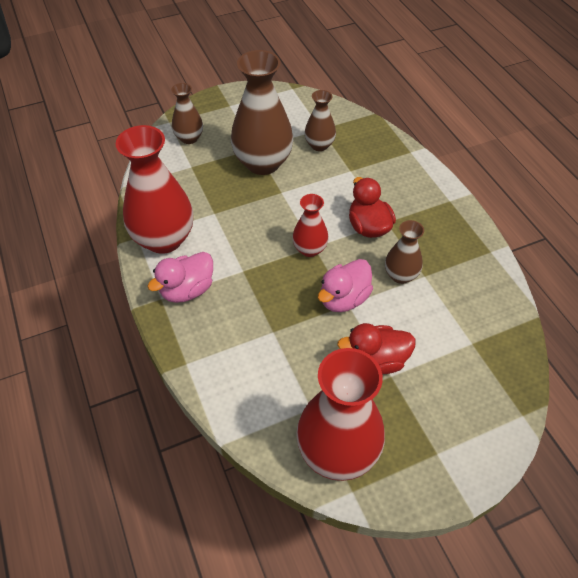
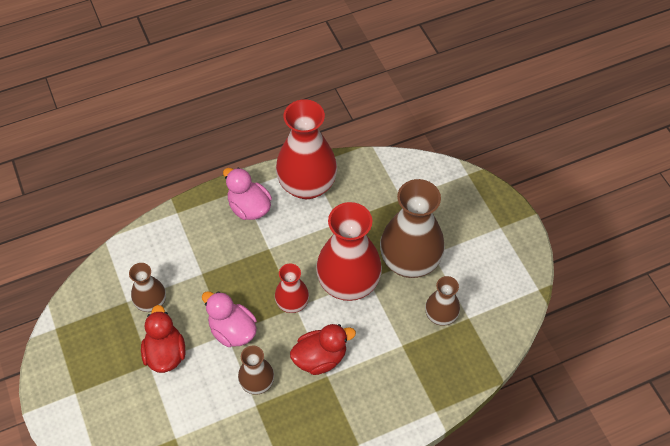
camera: 90 degrees right, 5 degrees up
brown vase [171,83,203,144] -> brown vase moved to [129,263,166,312]
red vase [296,348,385,481] -> red vase moved to [316,202,382,301]

